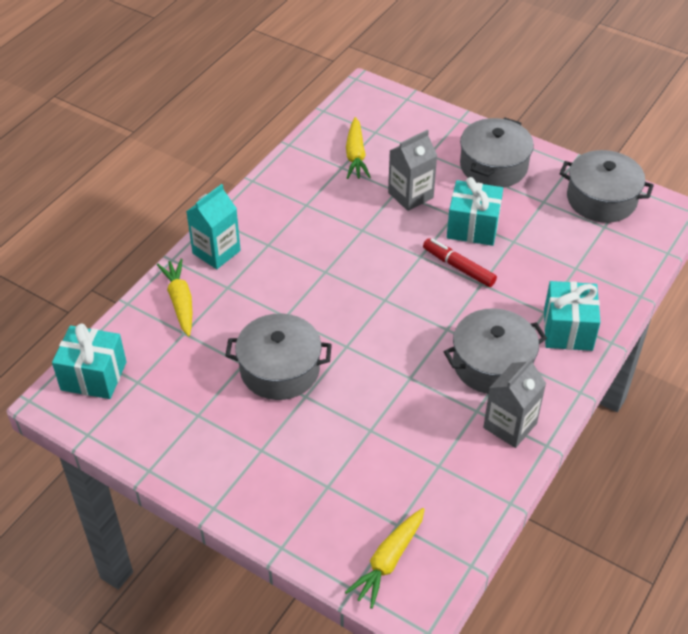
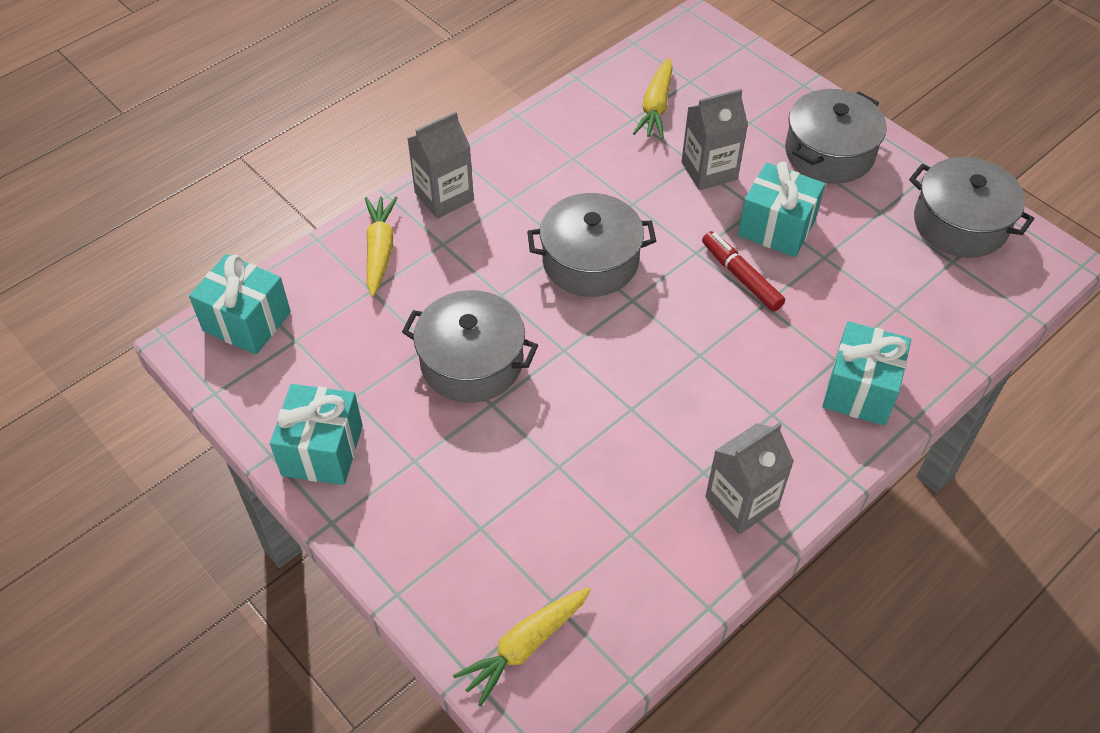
camera: 15 degrees right, 5 degrees up
turquoise carton [186,184,241,269] -> grey carton [407,111,474,218]
grey pot [444,308,547,394] -> grey pot moved to [527,193,656,297]
none -> turquoise gift [270,384,363,485]

